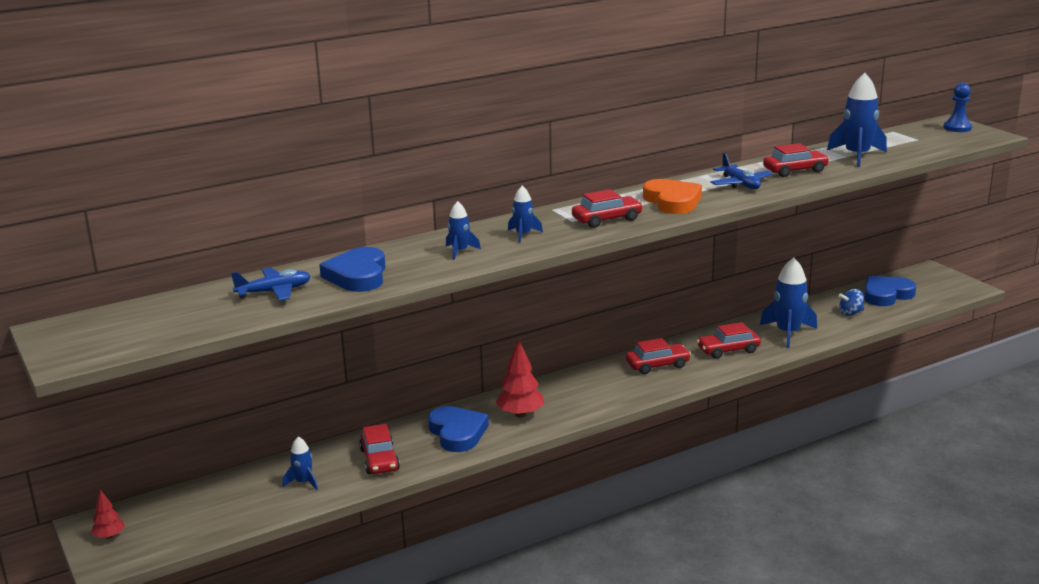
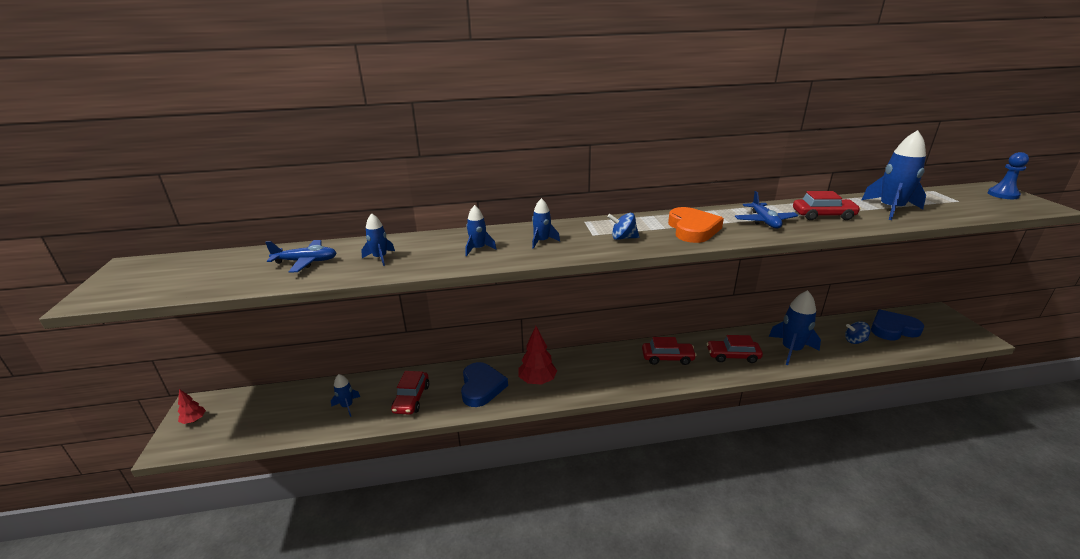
camera: 20 degrees right, 5 degrees up
blue heart [319,247,385,292] -> blue rocket [361,213,395,266]
red car [572,189,643,228] -> blue spinning top [607,213,640,240]

